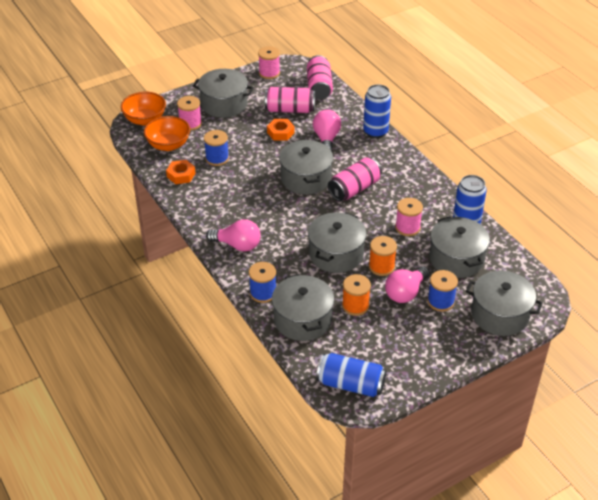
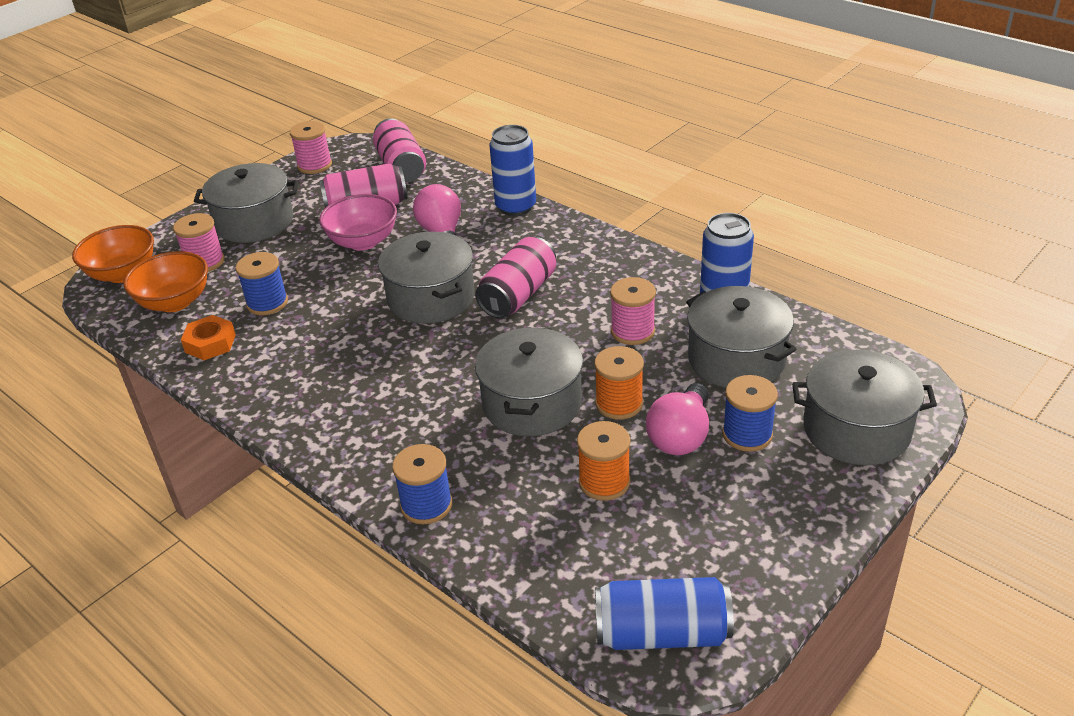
camera: 15 degrees left, 5 degrees down
pink light bulb [206,219,261,251] -> none
orange nut [267,119,295,141] -> pink bowl [319,194,397,251]
grey pot [272,274,334,341] -> none

